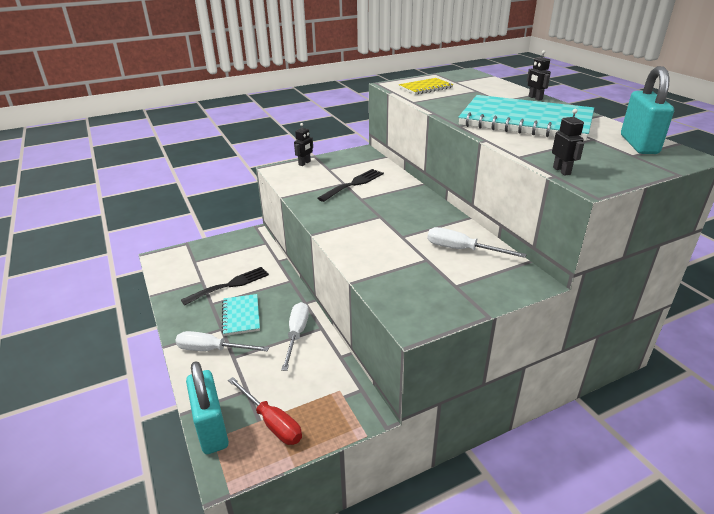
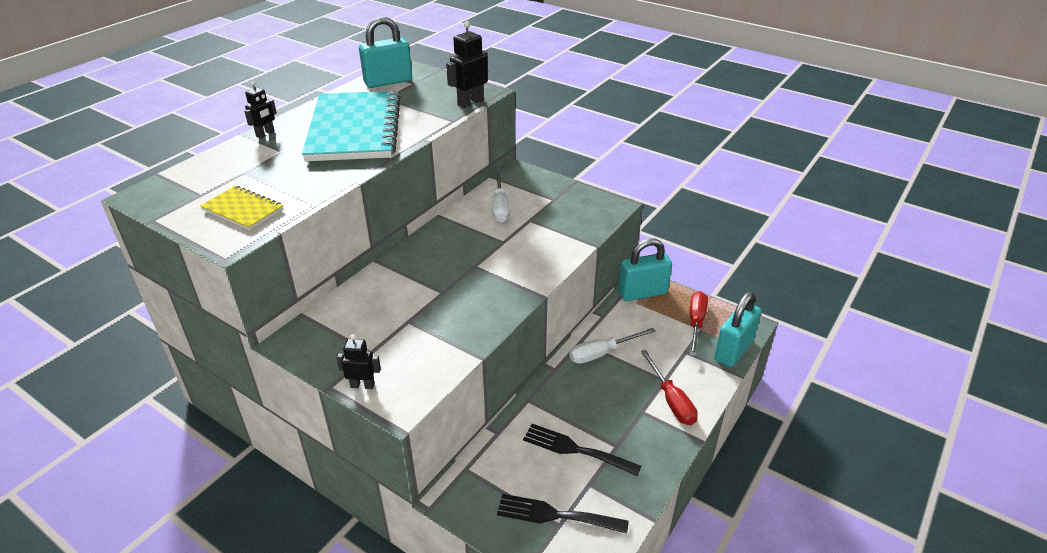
camera: 120 degrees left, 5 degrees up
white screwdriver [175,331,269,352] -> red screwdriver [640,350,698,425]
turquoise notebook [222,294,260,336] -> none
black fork [317,169,384,202] -> black fork moved to [497,494,629,534]
black robot [552,109,584,176] -> black robot [446,21,488,108], size x1.58
none -> turquoise padlock [618,239,672,301]

